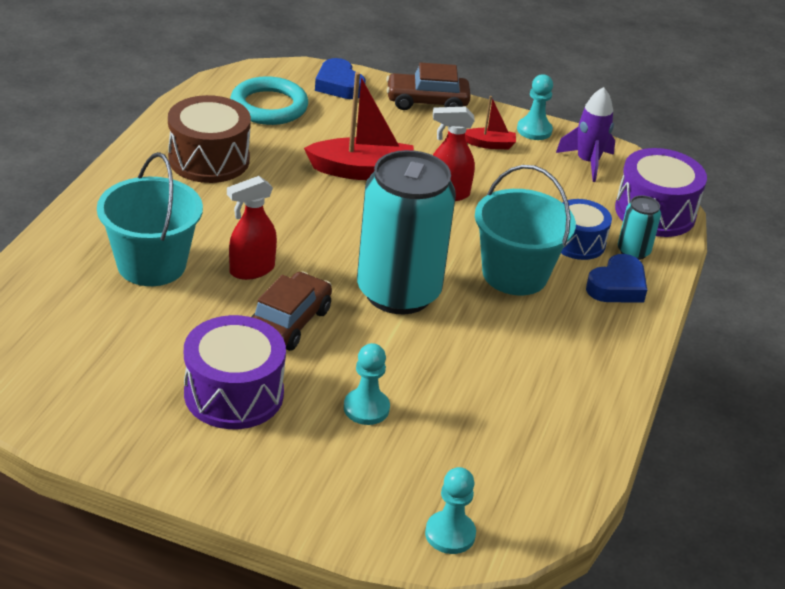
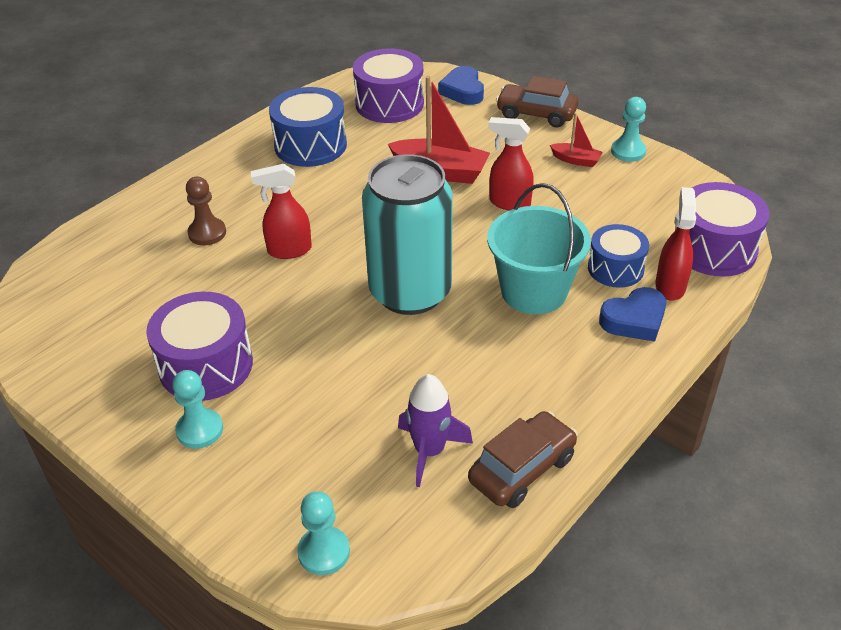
camera: 25 degrees right, 5 degrees up
turquoise bucket [97,152,203,286] -> brown pawn [186,177,226,245]
brown drum [168,95,251,183] -> blue drum [269,87,347,167]
turquoise ring [230,76,308,125] -> purple drum [353,48,424,123]
brown car [251,272,332,351] -> brown car moved to [468,411,578,508]
turquoise pawn [344,343,390,425] -> turquoise pawn moved to [172,370,223,449]
purple rocket [556,87,615,182] -> purple rocket moved to [398,374,473,487]
turquoise can [618,195,661,260] -> red spray bottle [655,187,696,301]

